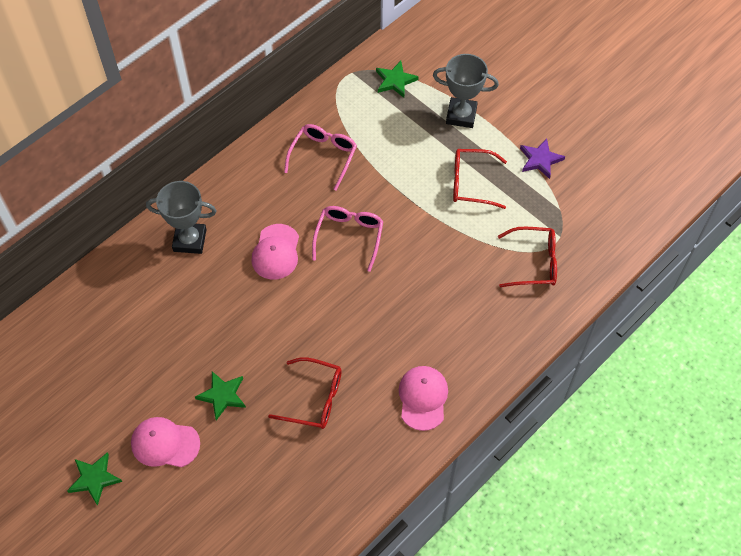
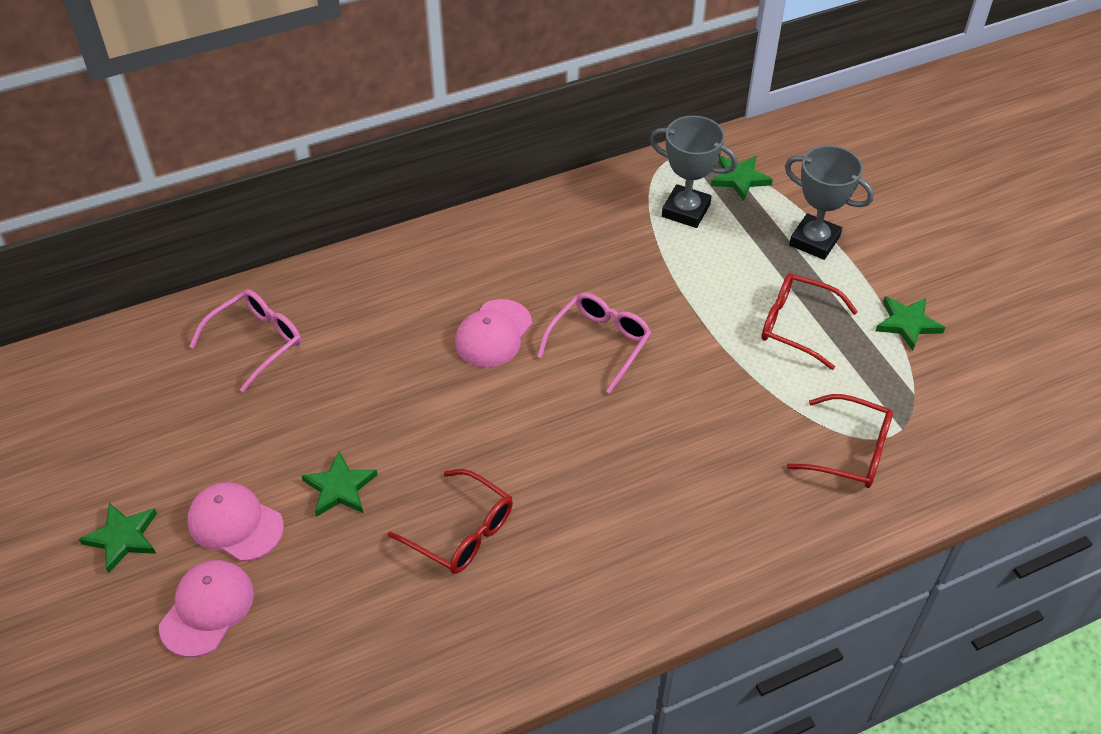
camera: 20 degrees right, 10 degrees down
grey trophy [146,181,217,254] -> grey trophy moved to [650,116,737,228]
pink glasses [284,124,357,191] -> pink glasses moved to [189,289,301,392]
pink cap [399,366,448,431] -> pink cap moved to [159,560,254,657]
purple star [520,138,565,179] -> green star [876,296,945,351]

